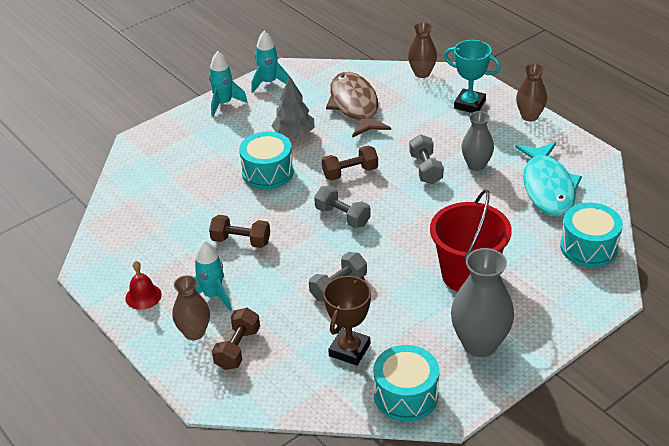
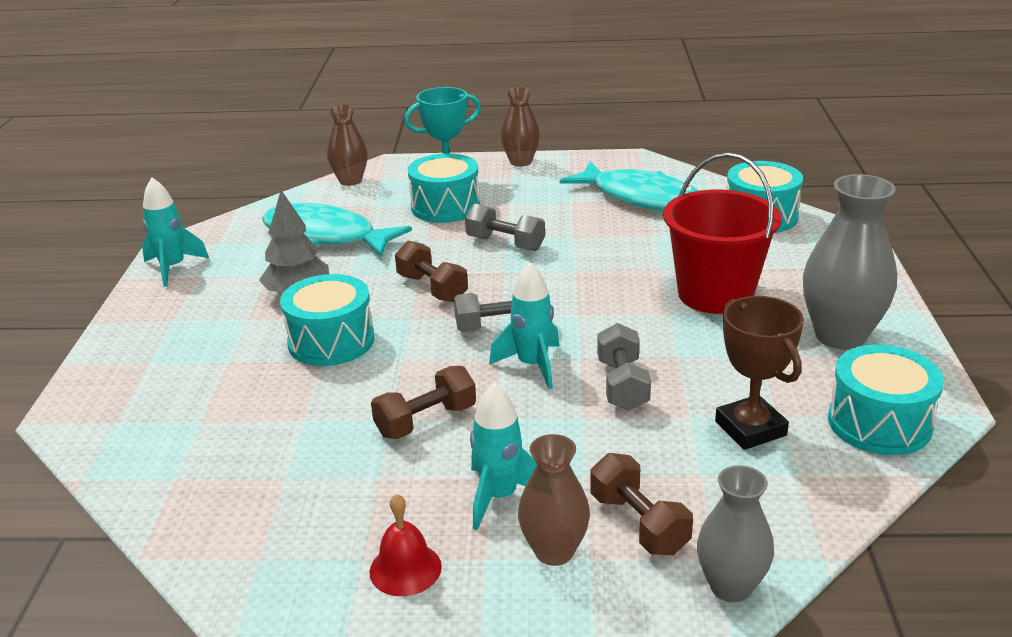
camera: 50 degrees left, 10 degrees down
turquoise rocket [209,51,248,117] -> turquoise rocket moved to [489,262,559,389]
brown dumbbell [322,146,378,180] -> brown dumbbell turned 60 degrees counterclockwise [395,241,468,302]
brown fish [326,72,391,138] -> turquoise fish [262,203,412,257]
grey vase [461,111,494,171] -> grey vase moved to [697,465,774,602]
none -> turquoise drum [408,153,480,223]

